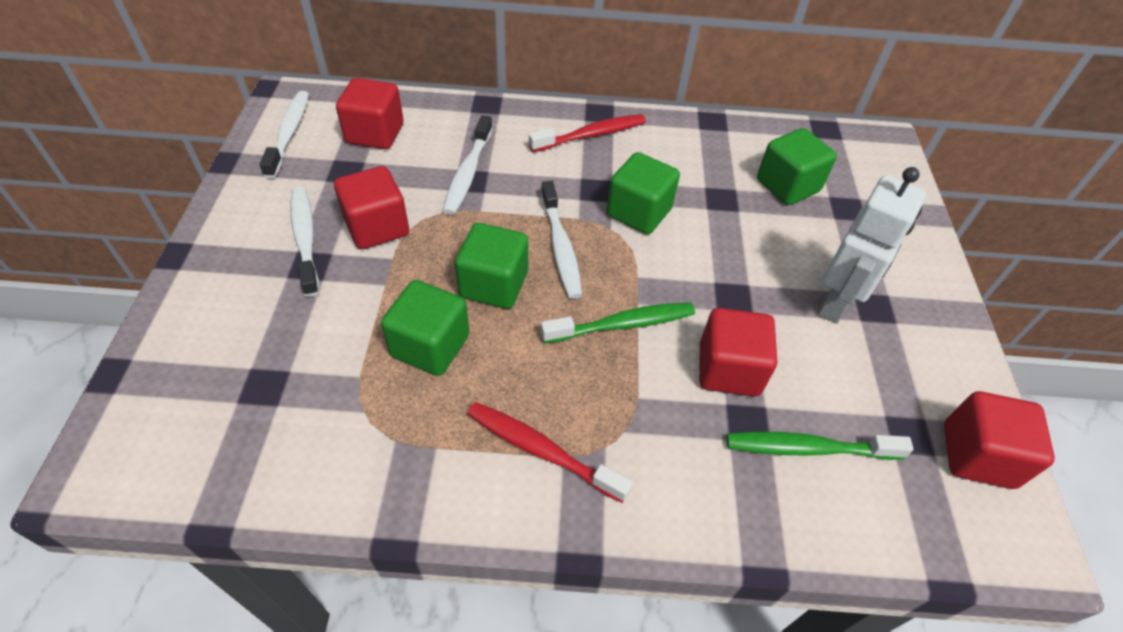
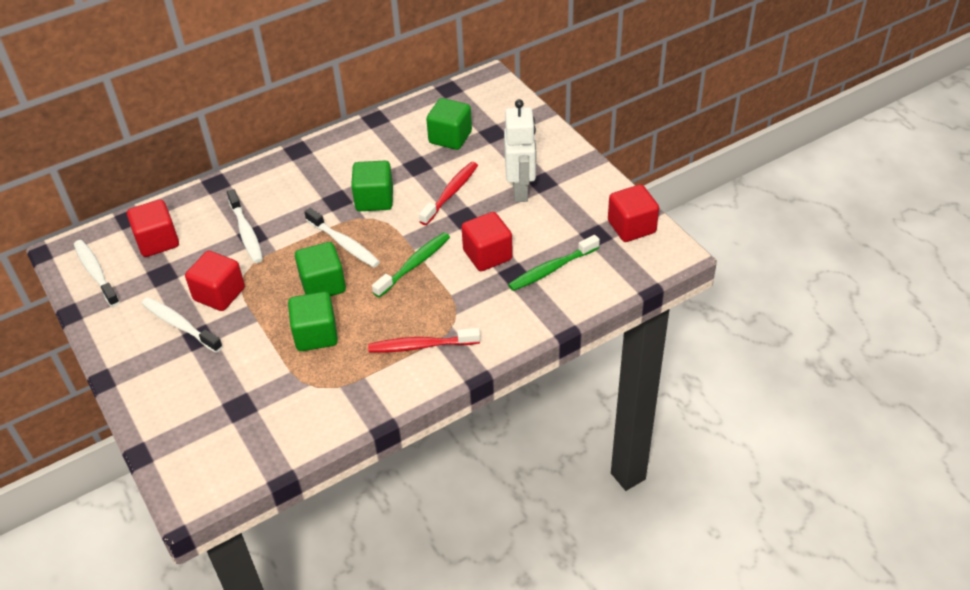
camera: 30 degrees left, 5 degrees down
red toothbrush [529,114,646,152] -> red toothbrush moved to [419,162,478,225]

